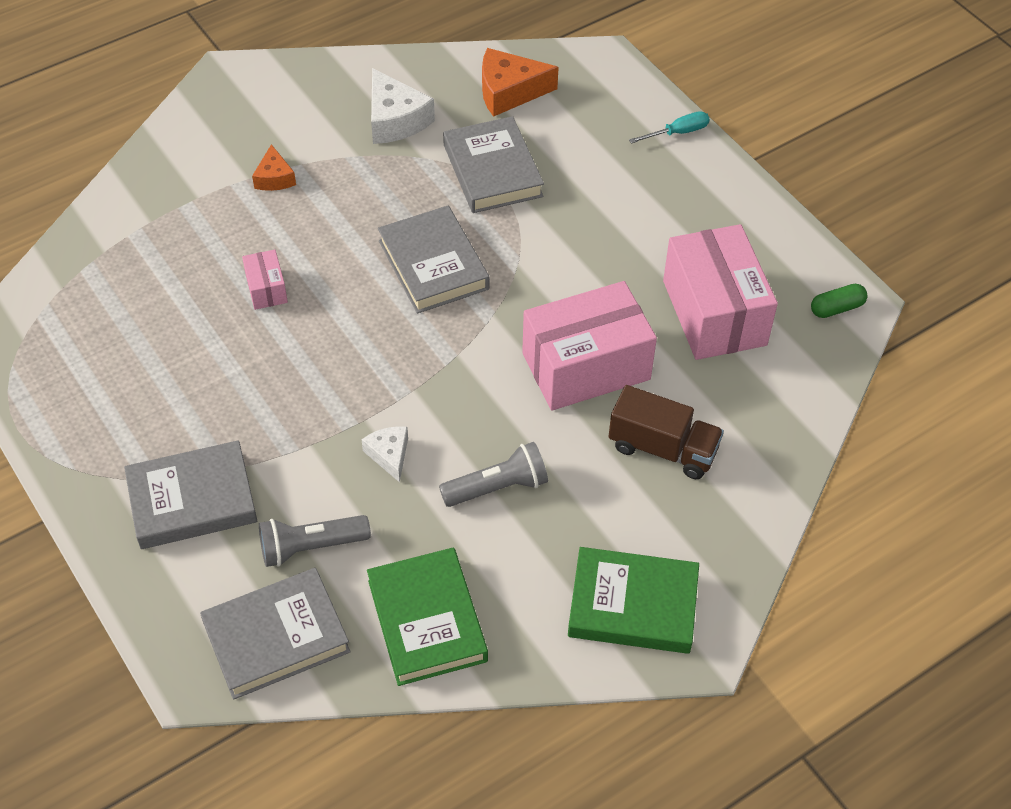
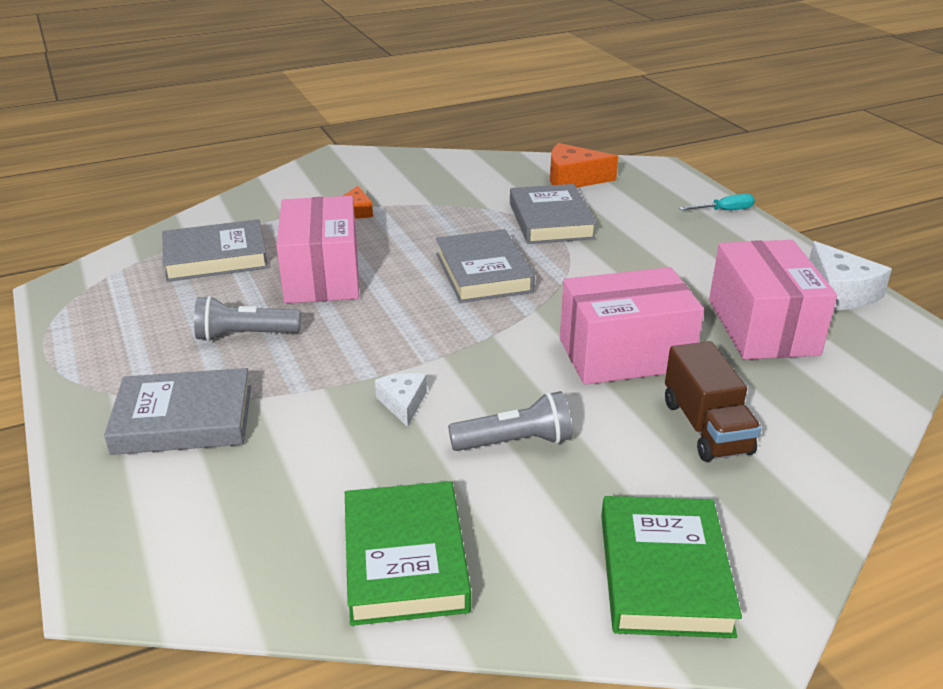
camera: 10 degrees right, 20 degrees down
grey book [200,568,351,700] -> grey book moved to [162,219,268,282]
pink box [242,249,288,310] -> pink box [276,196,359,303], size x2.23
grey flashlight [259,515,371,567] -> grey flashlight moved to [194,296,301,341]
white cheese [371,68,435,144] -> white cheese moved to [809,241,892,310]
green book [568,547,699,654] -> green book turned 75 degrees clockwise [601,496,742,638]
brown truck [609,385,724,479] -> brown truck turned 45 degrees clockwise [665,341,762,462]
green capsule [811,284,867,318] -> none

